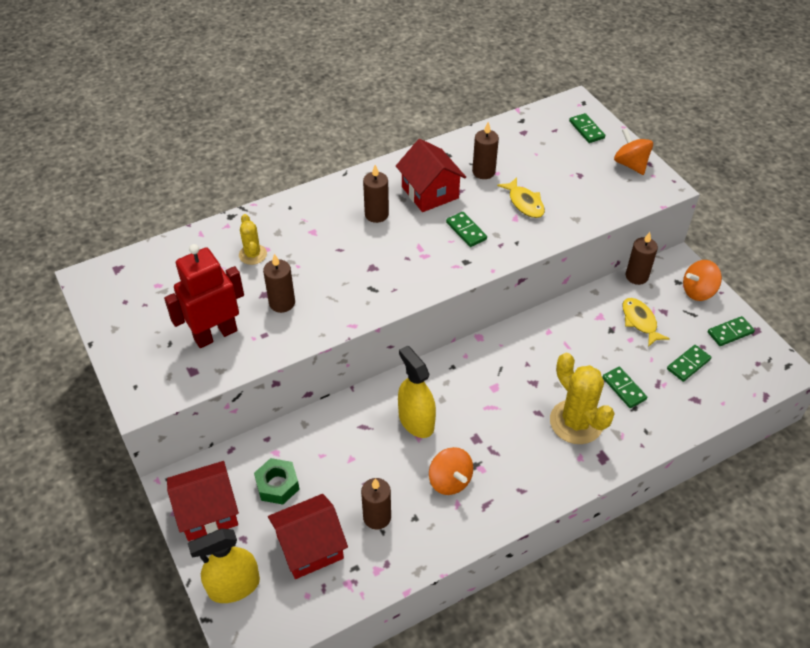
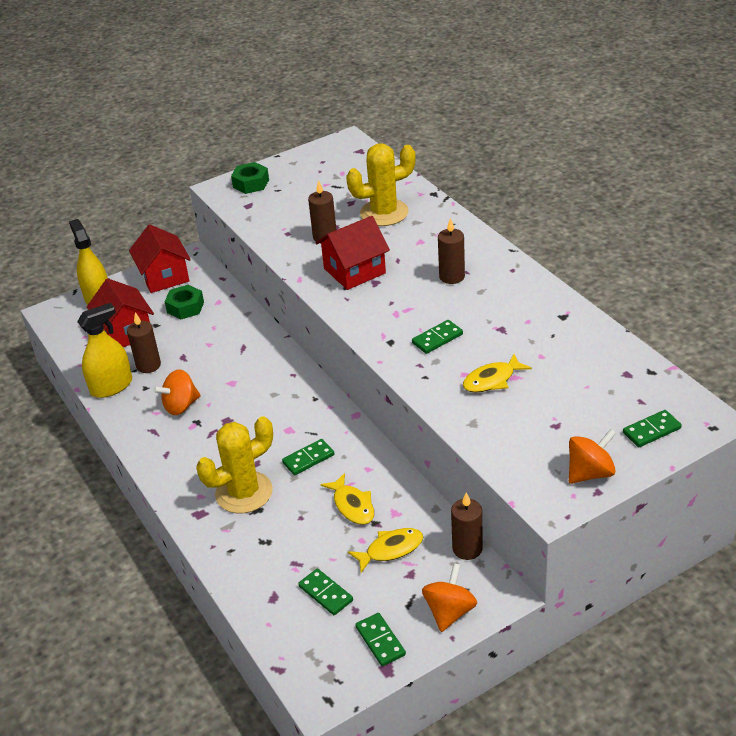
camera: 90 degrees right, 10 degrees down
red robot [164,244,244,348] -> none
yellow cactus [239,214,267,265] -> yellow cactus [346,143,416,226], size x1.82
red house [396,139,466,212] -> red house moved to [316,216,390,290]
yellow spray bottle [398,346,436,438] -> yellow spray bottle moved to [77,303,132,398]
brown candle [472,122,499,179] -> none
green domino [602,367,647,408] -> green domino moved to [282,439,334,475]
orange spinning top [683,260,722,301] -> orange spinning top turned 45 degrees clockwise [422,563,477,632]
none -> green nut [231,162,269,194]
none -> yellow fish [320,473,374,525]

